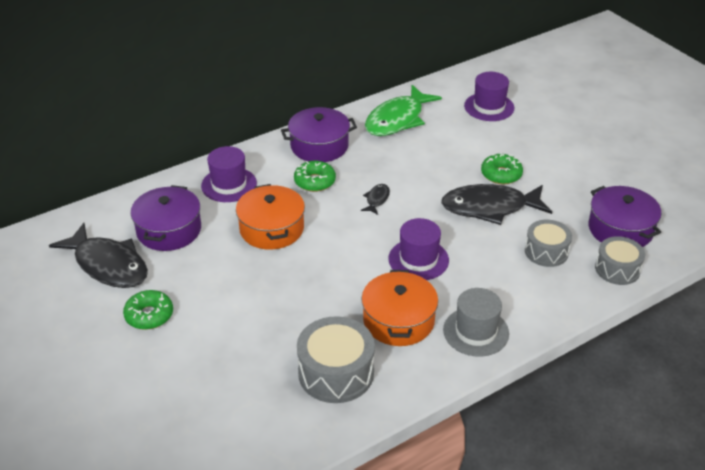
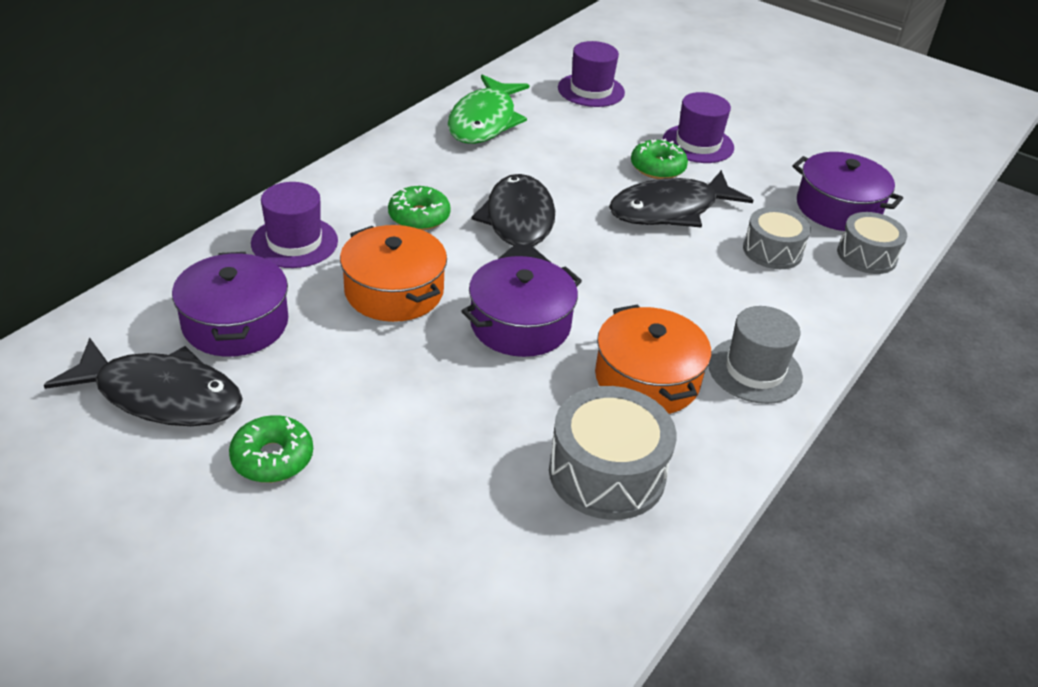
camera: 25 degrees left, 0 degrees up
purple pot [281,107,357,162] -> purple pot moved to [461,256,582,357]
black fish [361,184,390,215] -> black fish [472,174,555,263], size x2.31
purple hat [388,218,449,280] -> purple hat moved to [663,92,734,163]

